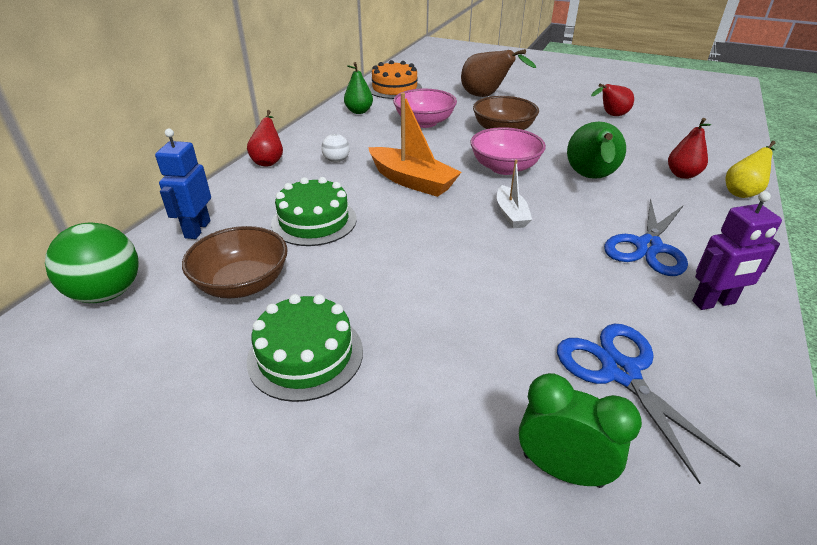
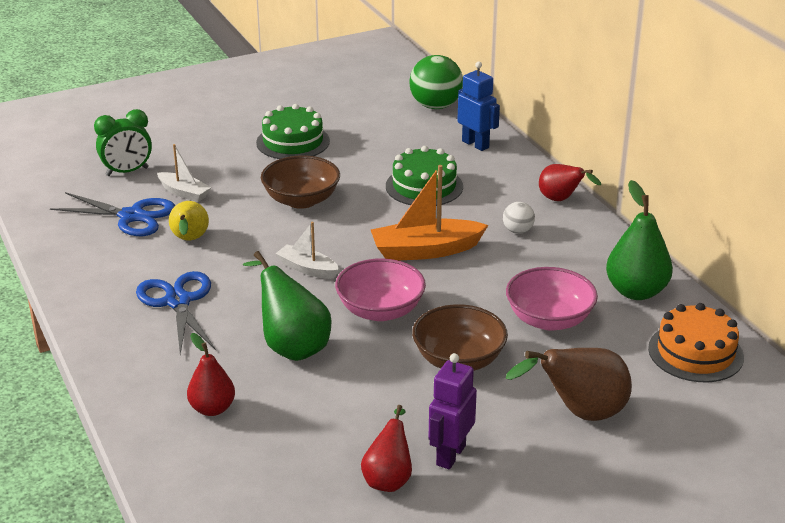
camera: 130 degrees right, 5 degrees down
brown bowl [182,226,288,298] -> brown bowl moved to [261,156,340,209]
green pear [344,62,373,114] -> green pear [606,180,673,300], size x1.54
purple robot [692,191,782,310] -> purple robot moved to [428,353,477,469]
yellow pear [725,141,776,198] -> yellow pear moved to [169,201,209,240]
none -> white boat [157,144,211,202]

